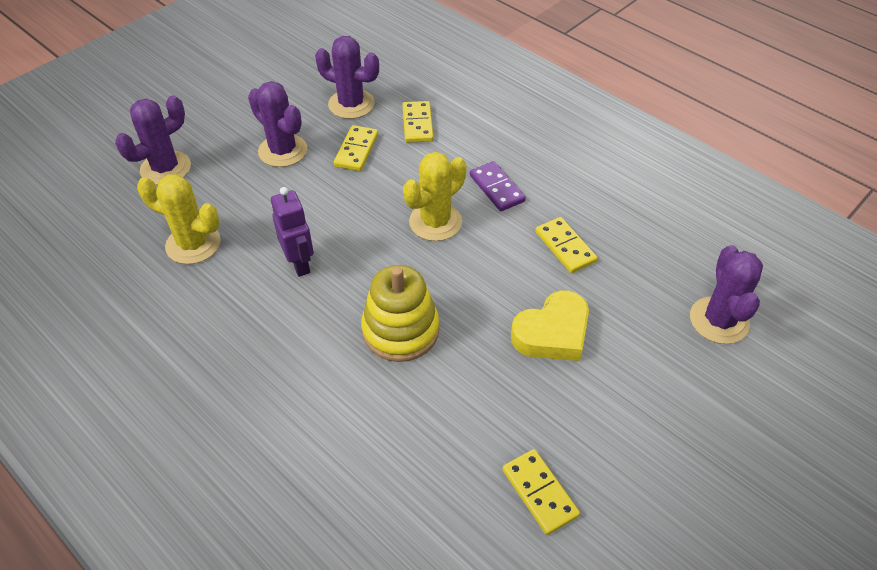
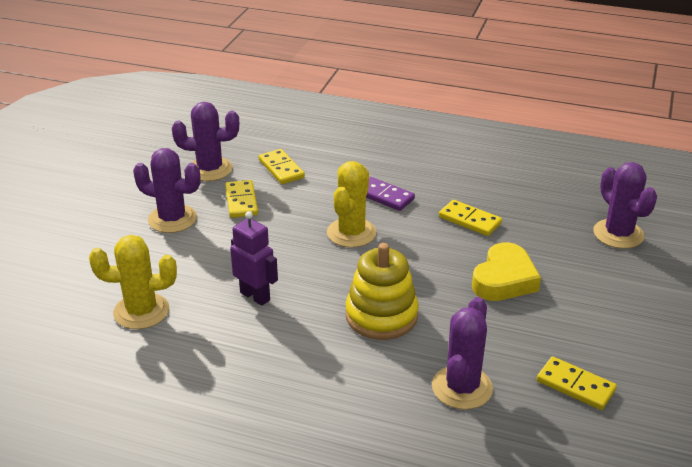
camera: 25 degrees left, 15 degrees down
purple cactus [115,95,191,185] -> purple cactus moved to [432,297,493,409]

